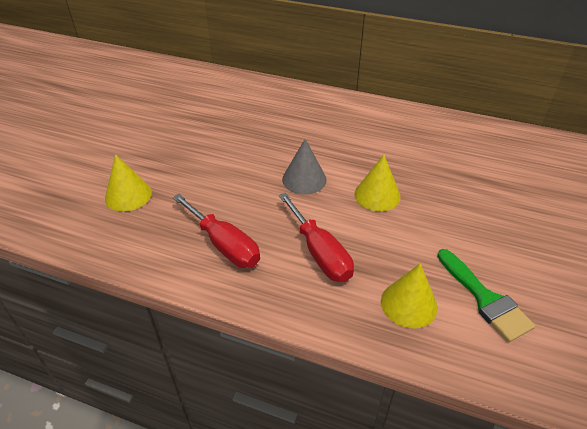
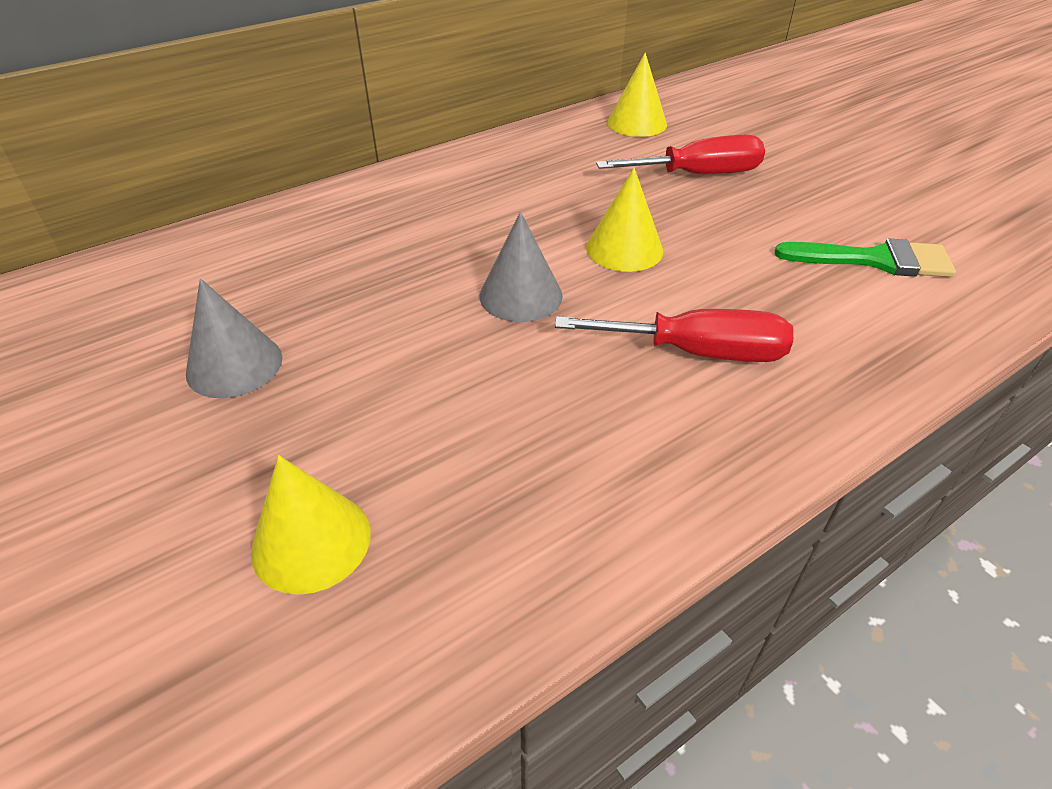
camera: 55 degrees left, 0 degrees up
red screwdriver [172,194,260,268] -> red screwdriver moved to [596,135,765,174]
yellow cone [381,263,438,328] -> yellow cone moved to [607,53,667,137]
none -> grey cone [186,278,282,398]

